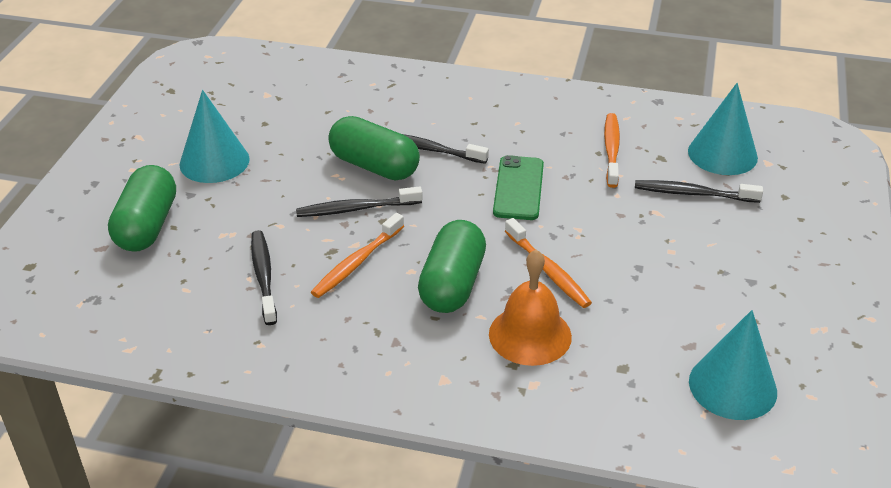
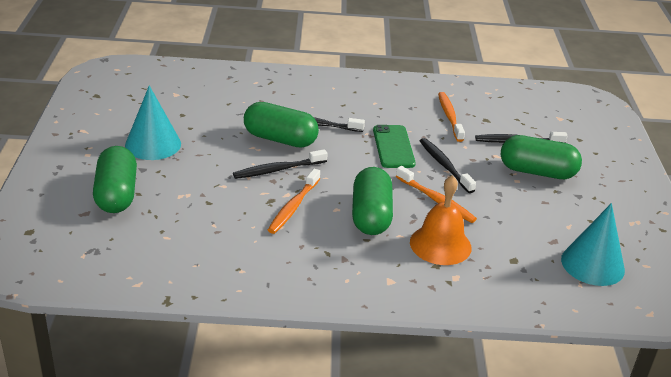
camera: 15 degrees left, 5 degrees down
black toothbrush [251,230,277,325] -> black toothbrush moved to [420,138,476,193]
turquoise cone [688,83,758,175] -> none
none -> green capsule [501,135,582,179]

